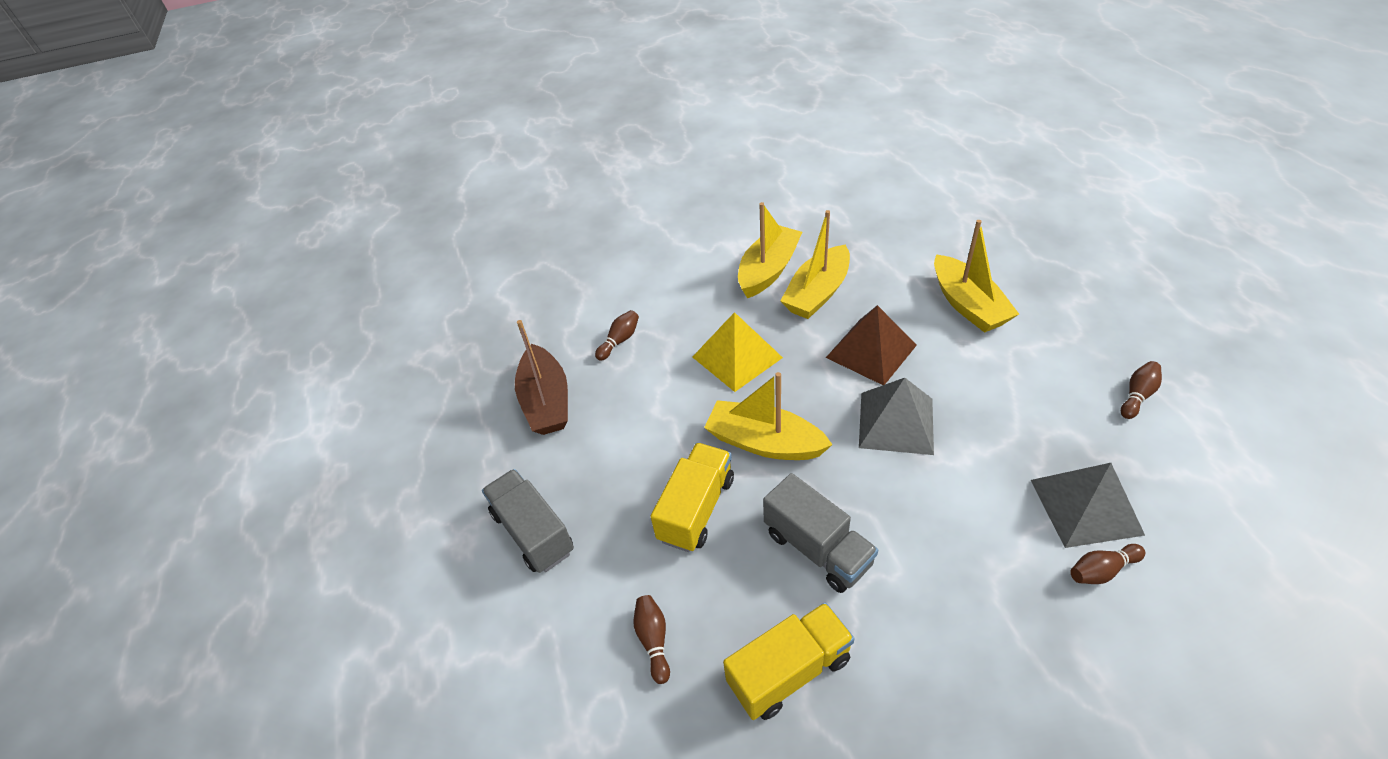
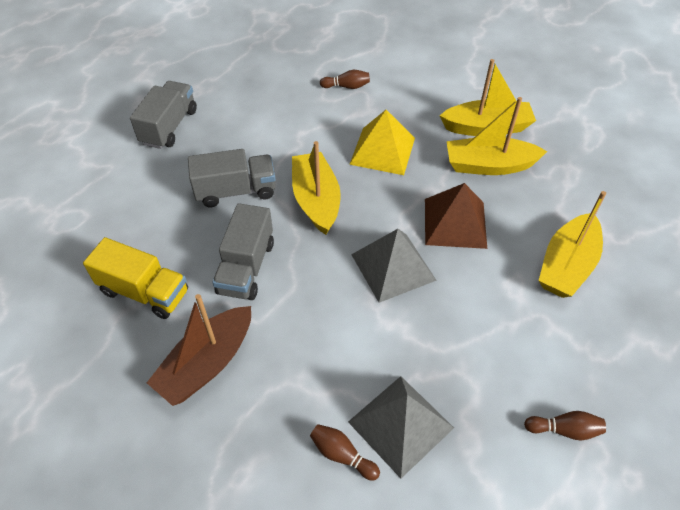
camera: 50 degrees right, 5 degrees up
brown boat [515,320,568,435] -> brown boat moved to [147,294,251,406]
brown bowling pin [633,595,670,684] -> none
yellow truck [651,443,734,552] -> grey truck [188,149,276,207]

